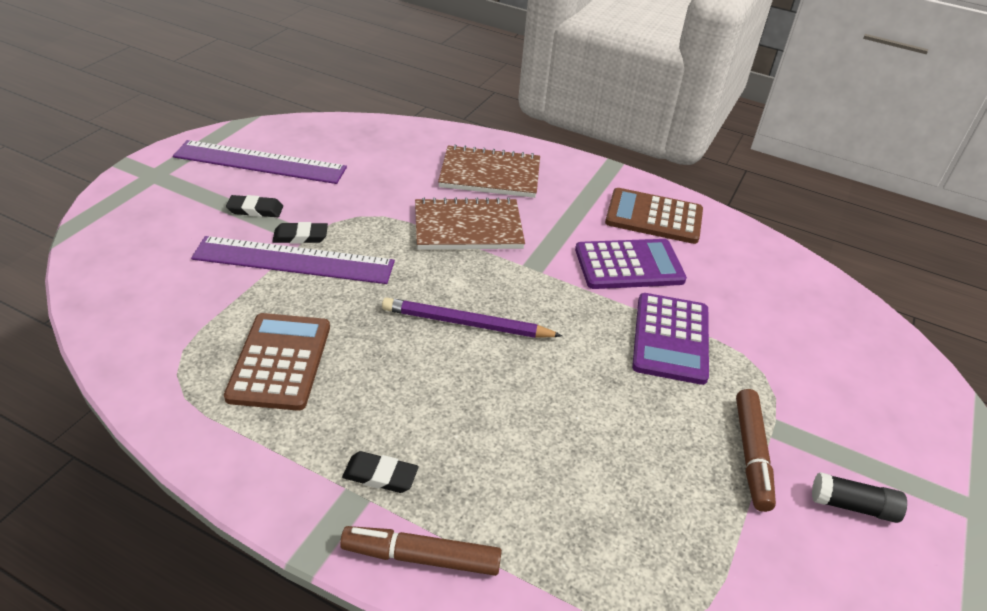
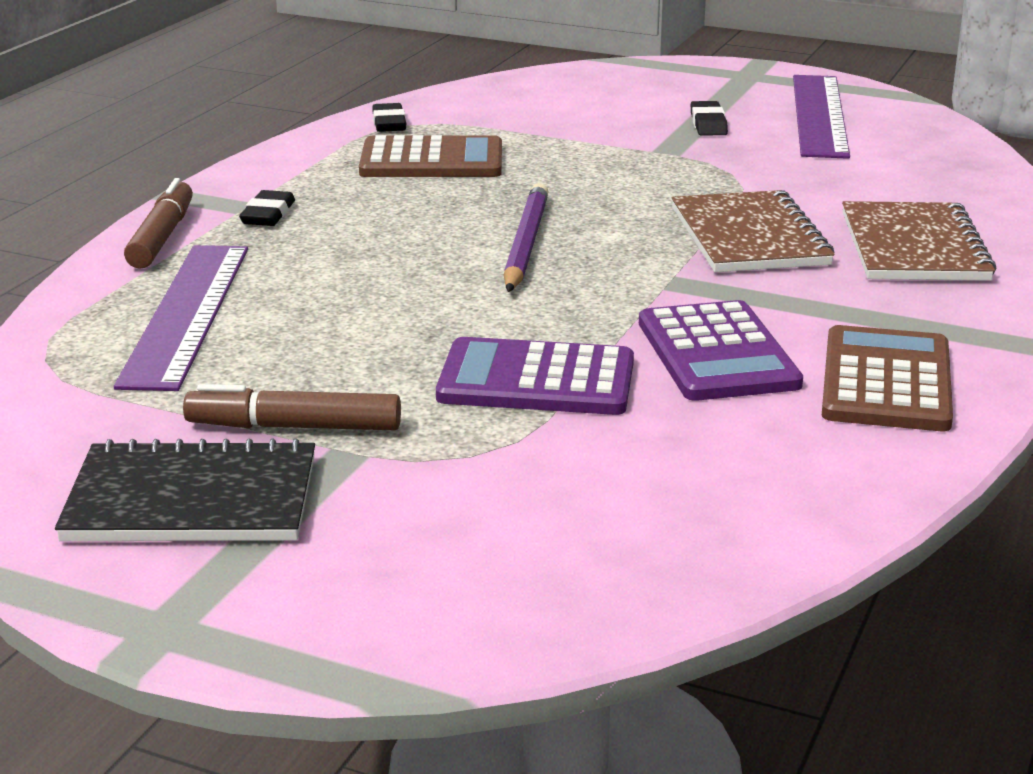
camera: 90 degrees right, 15 degrees down
purple ruler [191,236,395,284] -> purple ruler moved to [114,245,248,391]
black eraser [272,222,328,244] -> black eraser moved to [372,103,406,132]
black glue stick [812,472,907,523] -> black notebook [55,438,315,541]

